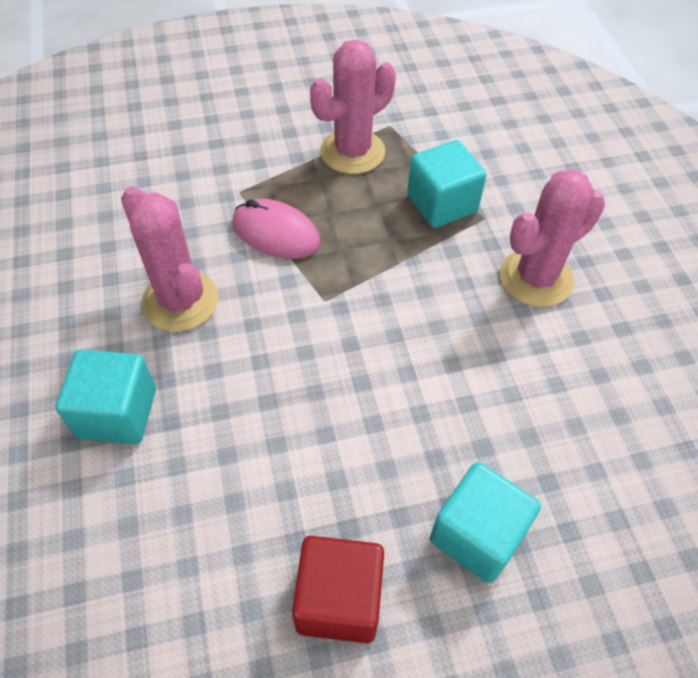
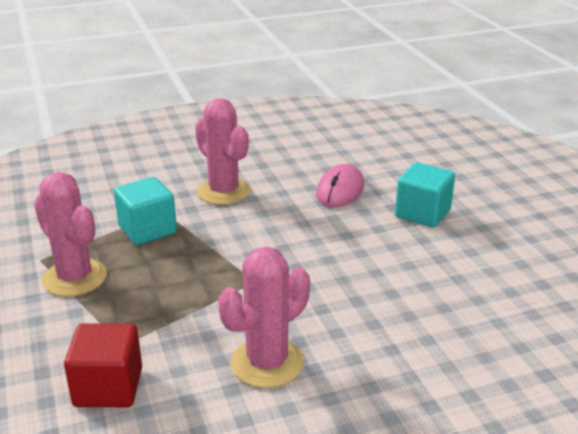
camera: 95 degrees left, 25 degrees down
turquoise cube [56,349,156,444] -> none
pink mouse [233,199,320,259] -> pink mouse moved to [316,164,364,207]
red cube [292,536,384,643] -> red cube moved to [64,323,142,407]

